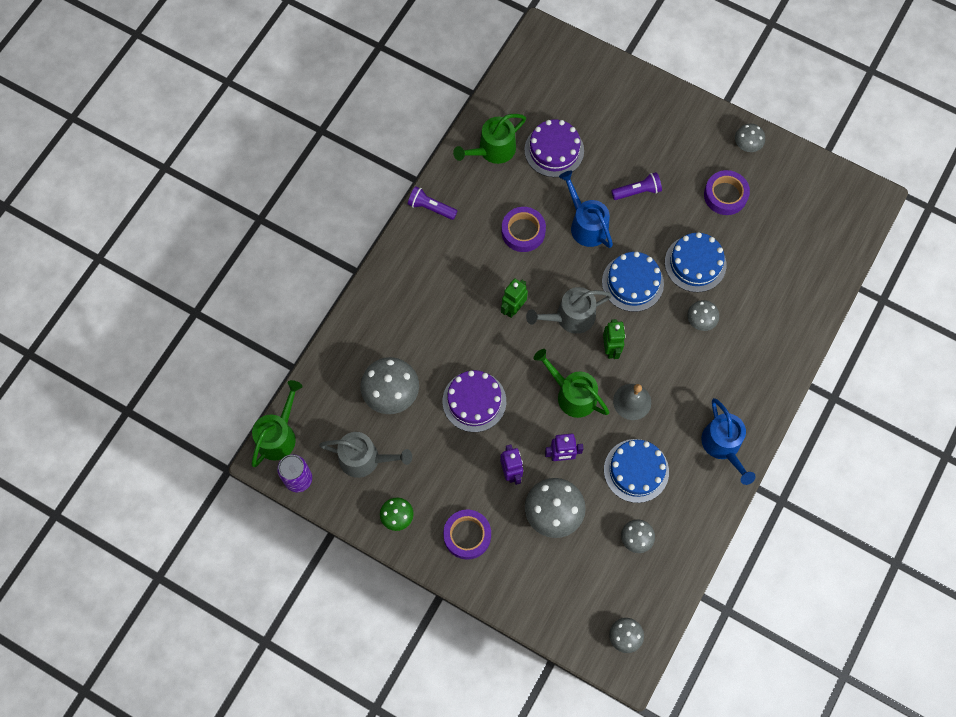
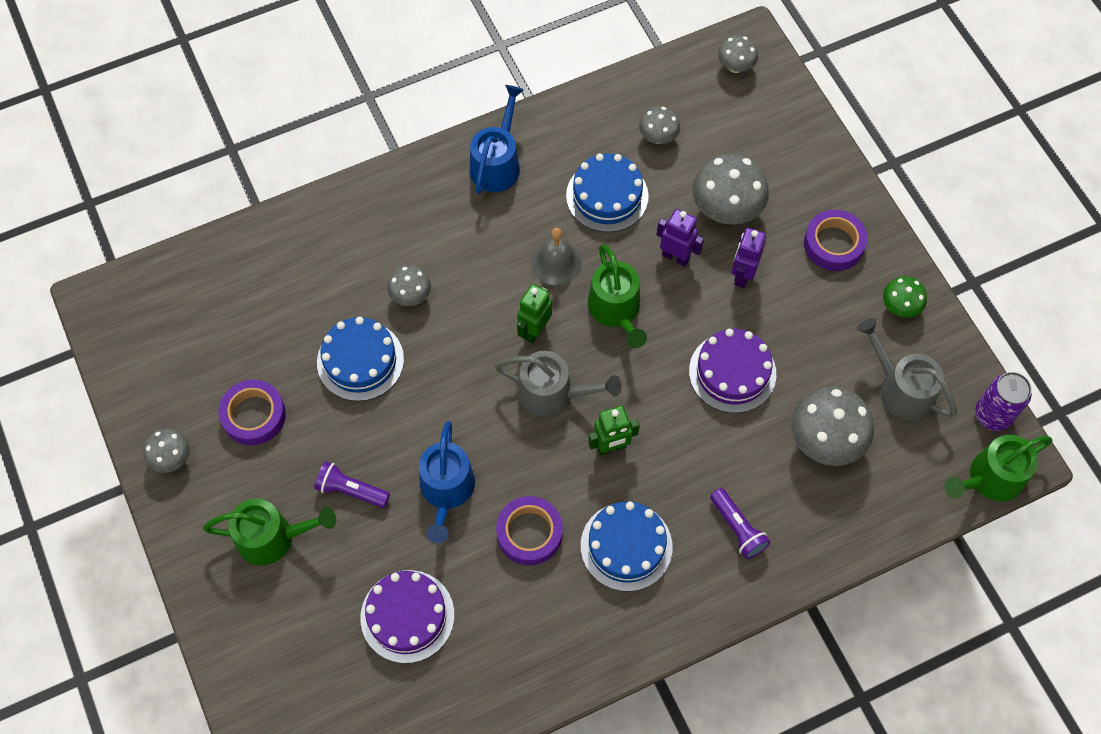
camera: 145 degrees left, 5 degrees down
purple flashlight [408,186,457,220] -> purple flashlight moved to [710,488,770,559]
green watering can [453,114,526,164] -> green watering can moved to [203,499,336,566]
blue cake [602,252,664,312] -> blue cake moved to [581,501,673,591]

